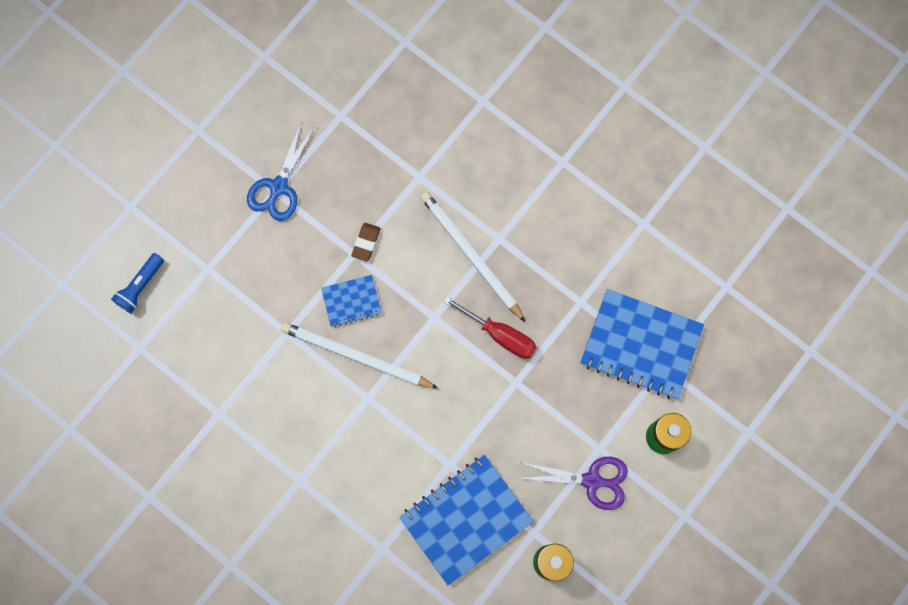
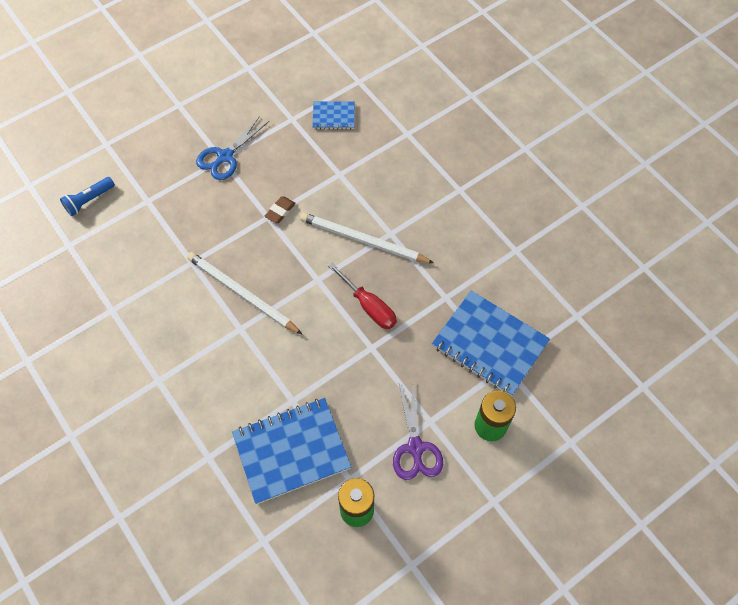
camera: 15 degrees right, 15 degrees down
blue notebook [321,275,382,327] -> blue notebook moved to [312,101,355,130]
white pencil [420,192,525,322] -> white pencil turned 45 degrees counterclockwise [300,213,434,263]
purple scissors [517,457,628,510] -> purple scissors turned 60 degrees clockwise [393,383,443,480]

